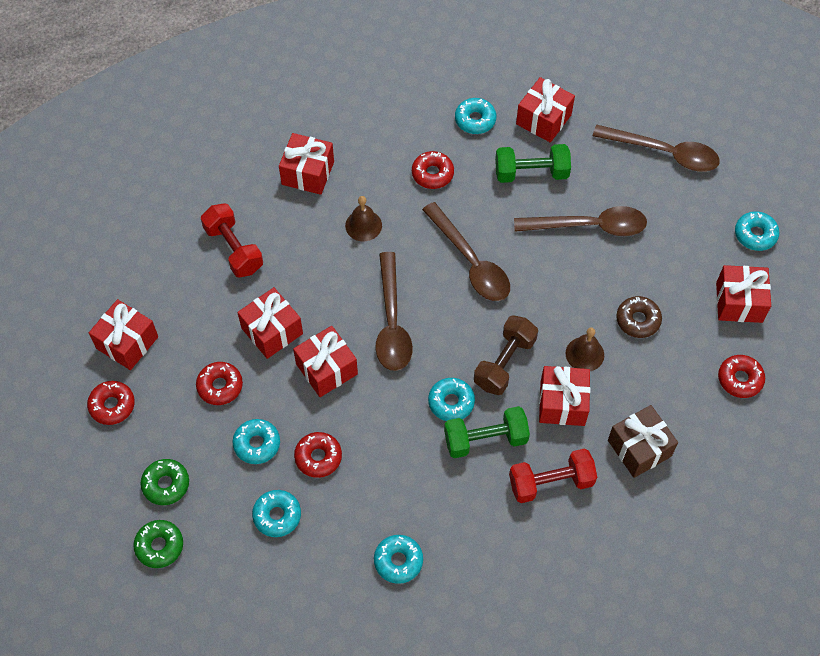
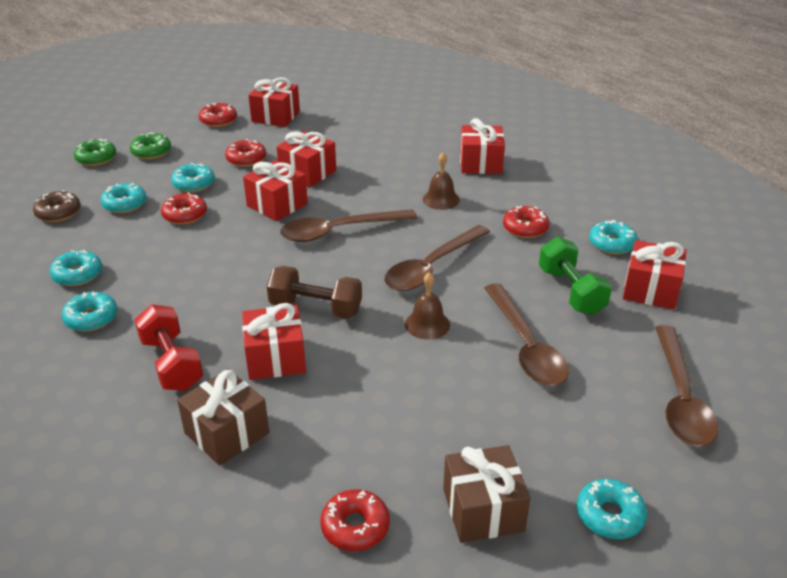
camera: 75 degrees right, 25 degrees down
red dumbbell [201,203,263,278] -> none
turquoise donut [428,378,475,421] -> turquoise donut moved to [62,291,117,332]
green dumbbell [444,406,530,458] -> none
brown bell [566,327,604,371] -> brown bell moved to [405,272,450,340]
brown donut [616,296,662,338] -> brown donut moved to [33,190,80,222]
red gift [716,265,771,323] -> brown gift [443,445,530,543]

